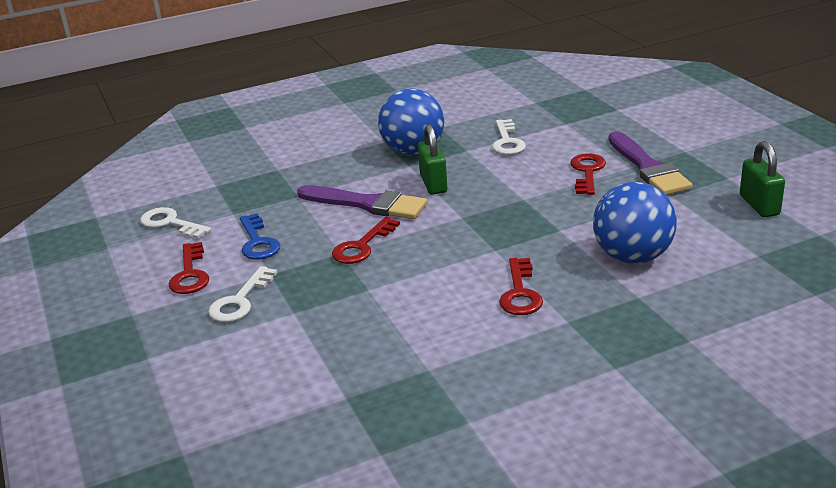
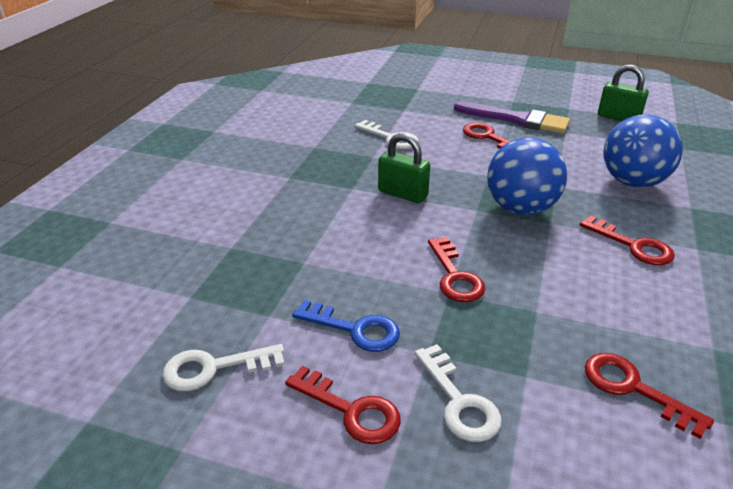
camera: 50 degrees left, 5 degrees up
purple brush [297,185,427,219] -> none
blue ball [378,88,444,155] -> blue ball moved to [487,137,567,215]
none -> red key [585,353,714,439]

